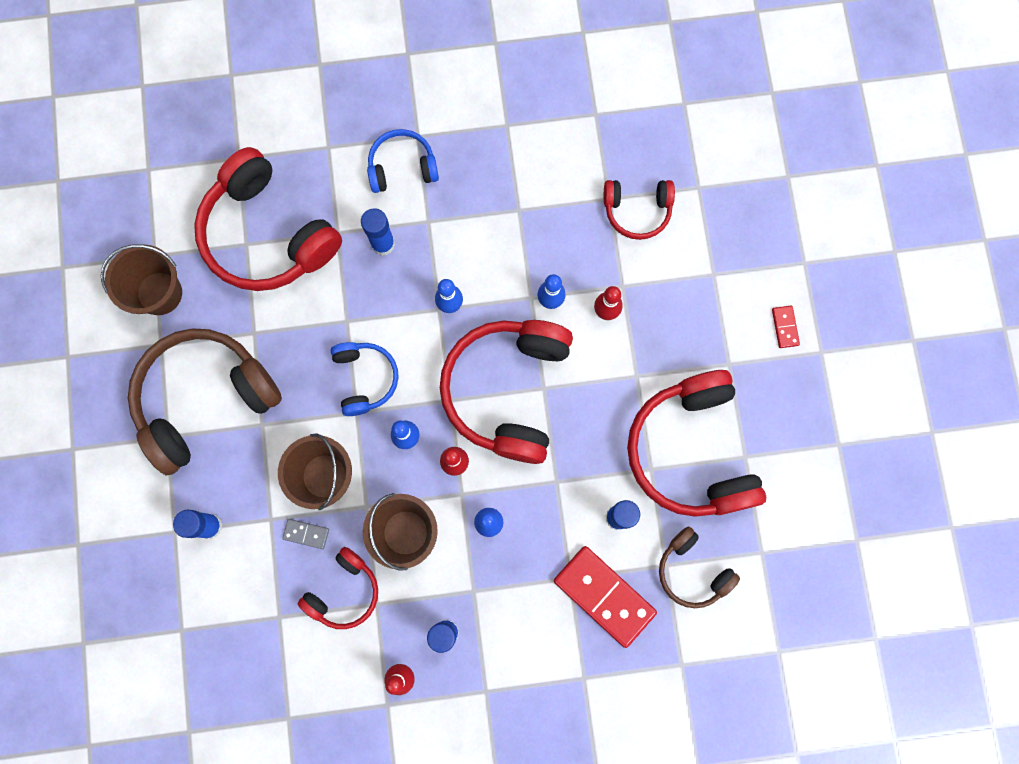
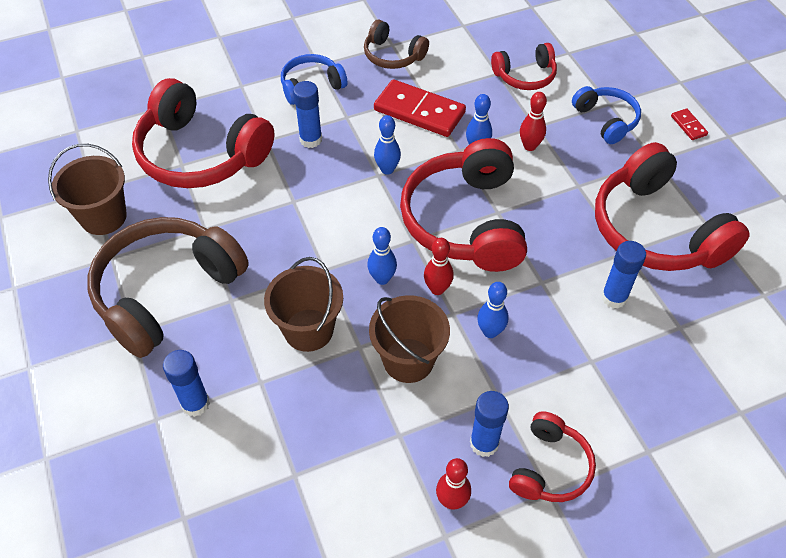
camera: 15 degrees left, 25 degrees down
grey domino [282,519,329,549] -> none
red headphones [298,547,378,629] -> red headphones moved to [509,411,596,502]
blue headphones [331,342,399,416] -> blue headphones moved to [572,86,641,144]
red domino [554,546,657,648] -> red domino moved to [374,79,466,137]
brown headphones [659,526,740,608] -> brown headphones moved to [364,20,429,69]

